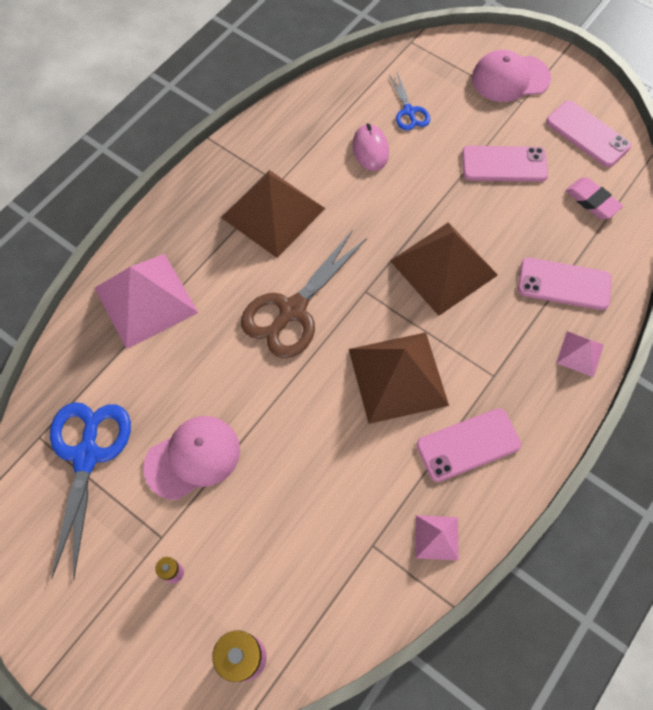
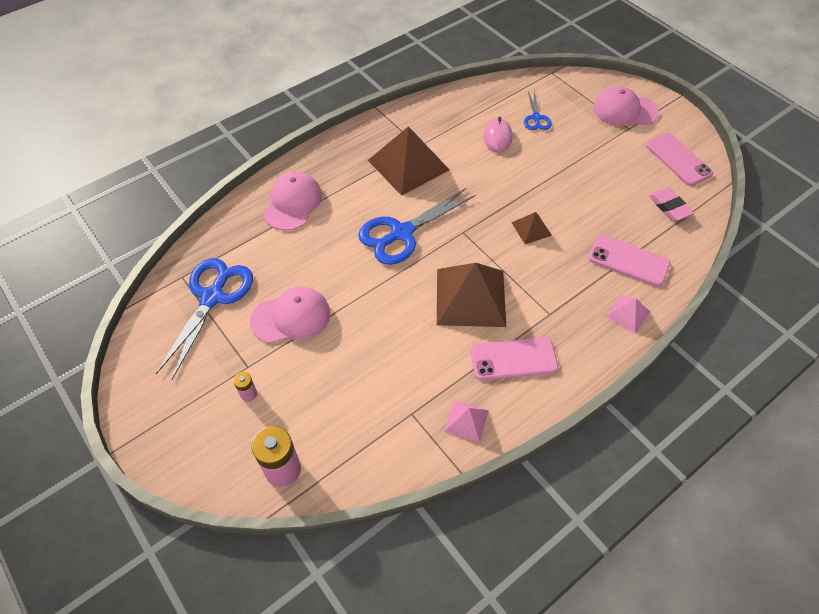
camera: 15 degrees right, 10 degrees down
pink pyramid [95,254,199,349] -> pink cap [263,171,322,231]
brown scissors [241,230,367,358] -> blue scissors [358,188,476,265]
brown pyramid [390,222,498,316] -> brown pyramid [511,212,552,244], size x0.48
pink phone [462,146,548,182] -> none

